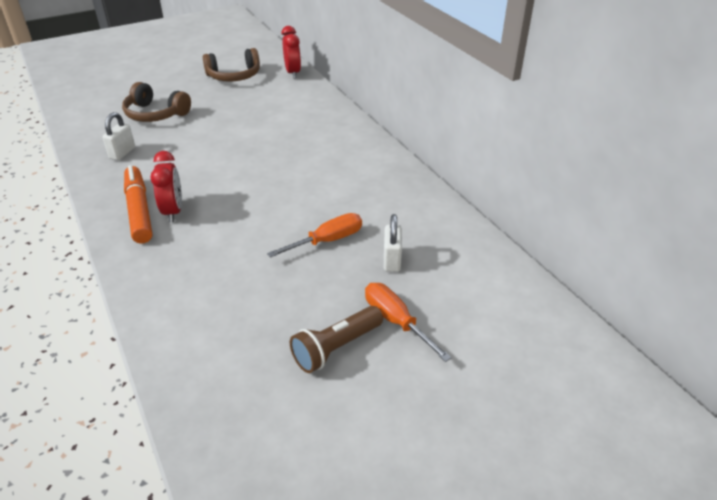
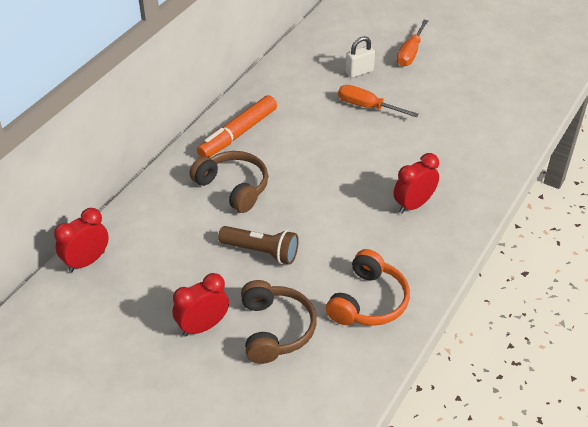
camera: 120 degrees left, 5 degrees up
white padlock [102,112,135,160] -> orange headphones [326,249,410,326]
orange marker [124,165,153,244] -> orange marker moved to [197,95,277,157]
brown headphones [203,48,260,82] -> brown headphones moved to [189,151,268,213]
brown flashlight [290,306,383,373] -> brown flashlight moved to [218,226,299,265]
none -> red clock [173,273,229,337]

